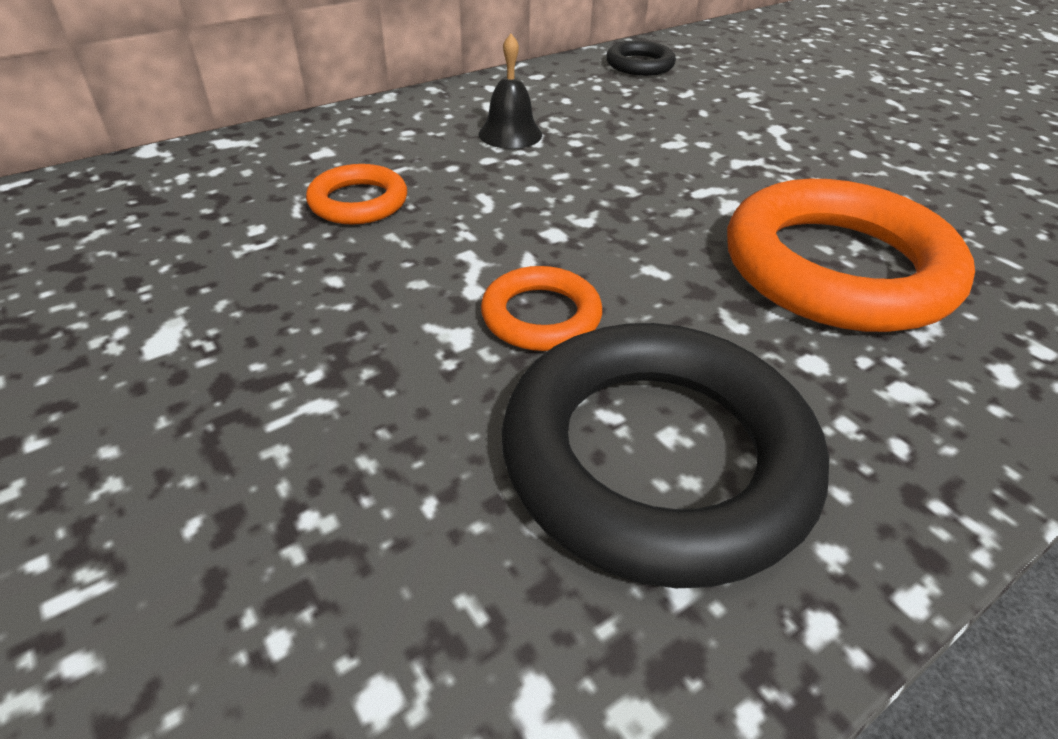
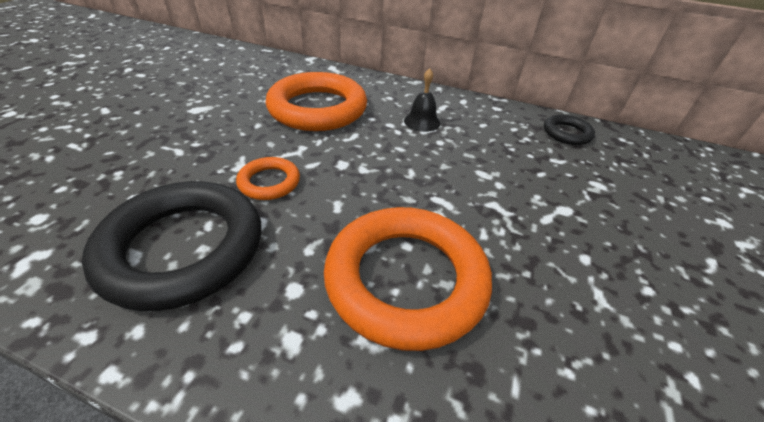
camera: 55 degrees right, 0 degrees up
orange ring [306,164,407,225] -> orange ring [266,72,367,131], size x2.10

